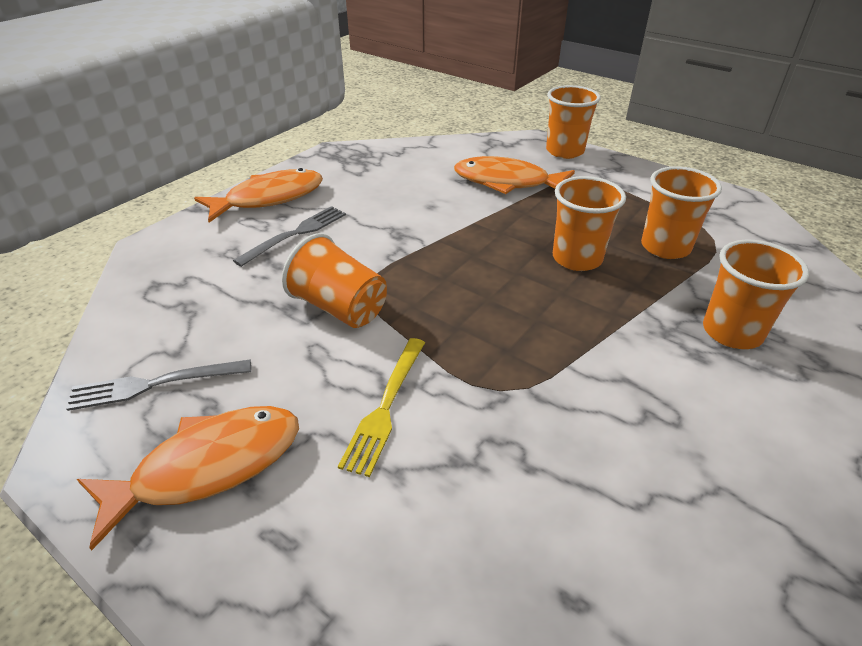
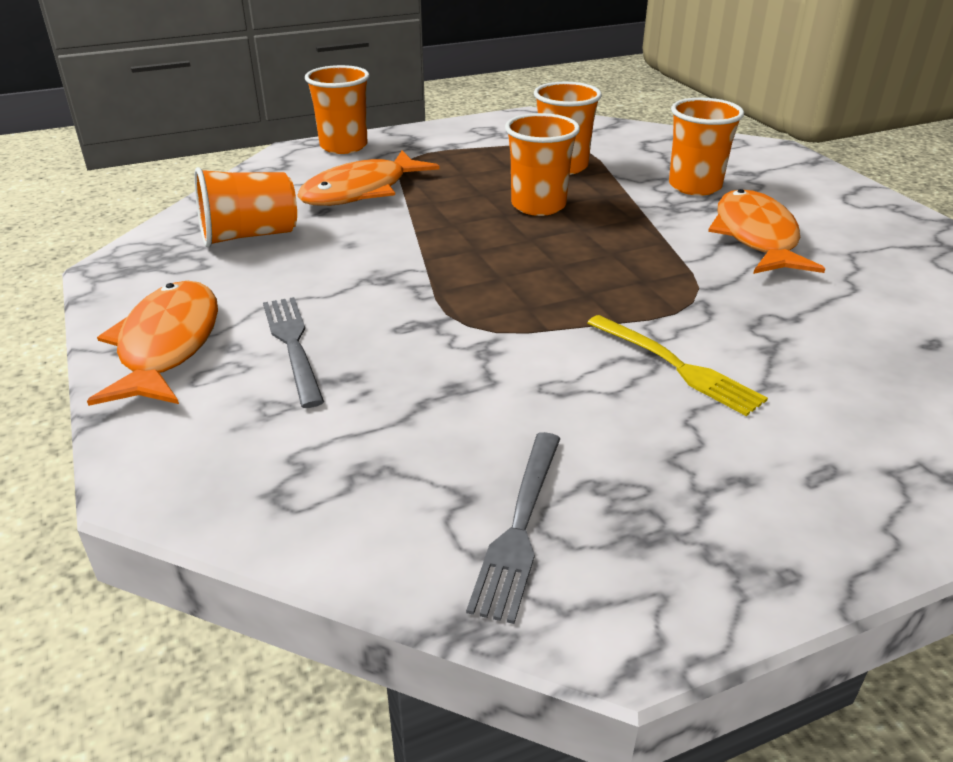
camera: 60 degrees left, 5 degrees down
orange fish [77,406,299,551] -> orange fish moved to [708,189,825,274]
orange cup [282,233,387,328] -> orange cup moved to [194,167,297,247]

